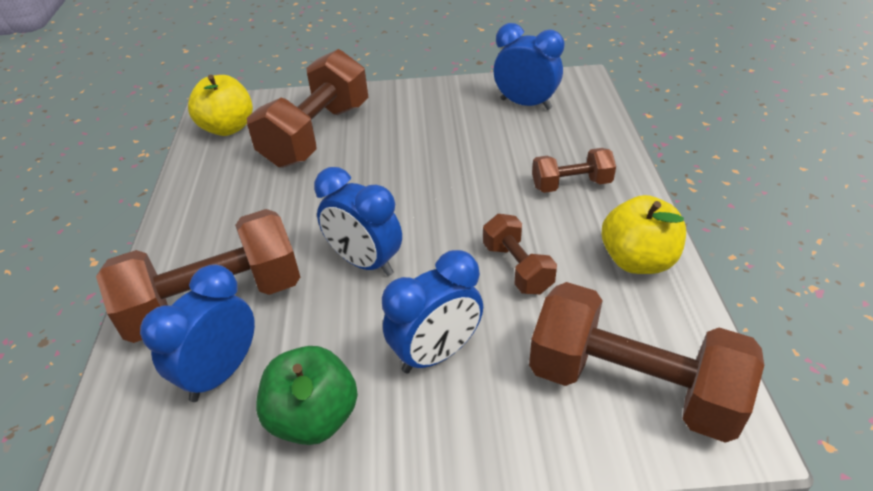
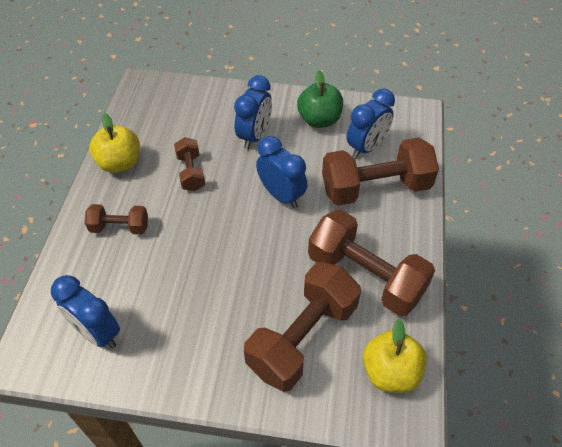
camera: 170 degrees left, 10 degrees up
blue clock [382,250,483,374] -> blue clock turned 135 degrees clockwise [234,75,272,149]
brown dumbbell [529,282,764,443] -> brown dumbbell moved to [308,209,435,316]

